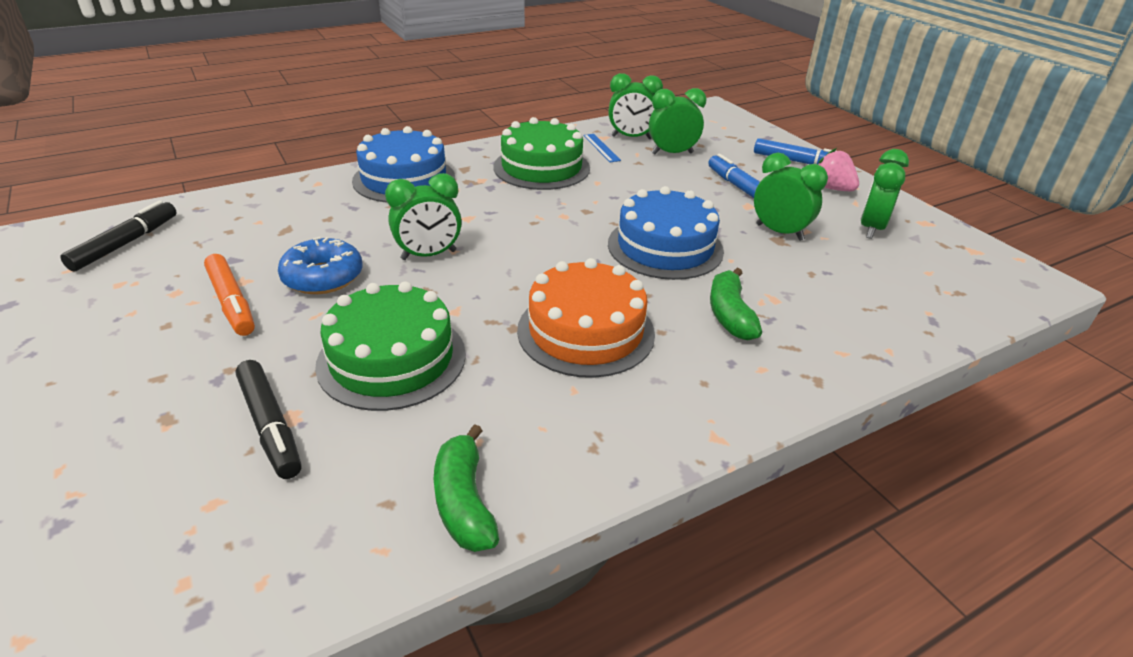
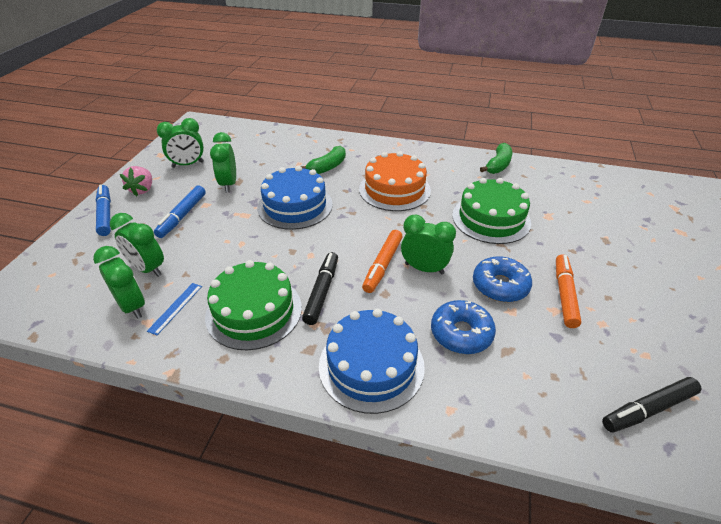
camera: 135 degrees left, 5 degrees up
black marker [236,360,301,479] -> black marker moved to [302,252,338,325]
none -> orange marker [362,230,403,293]
none -> blue donut [431,300,496,354]

